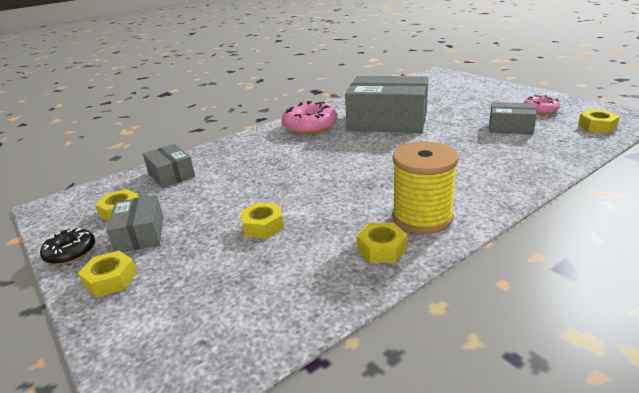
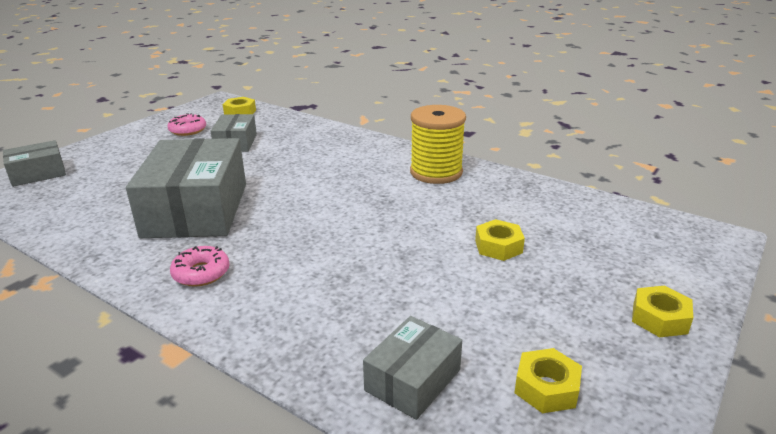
camera: 110 degrees left, 0 degrees up
black donut [40,227,95,265] -> none
grey box [106,195,163,252] -> grey box moved to [3,140,66,187]
pink donut [281,101,337,134] -> pink donut [170,246,230,287], size x0.59
yellow nut [357,223,408,263] -> none

